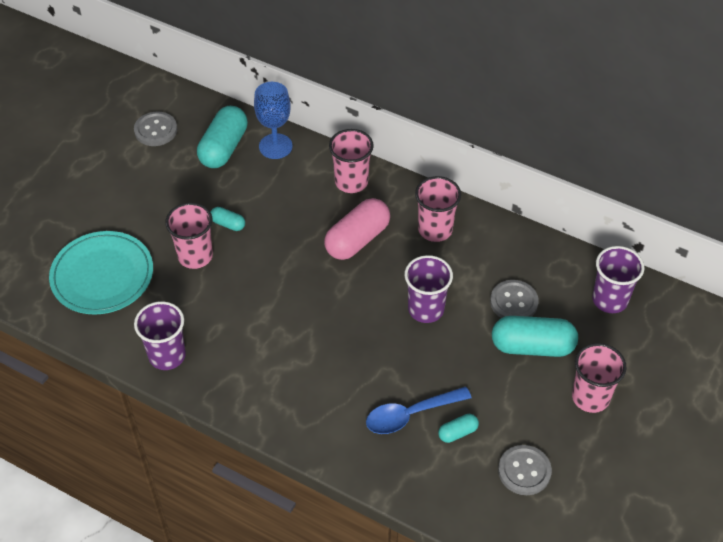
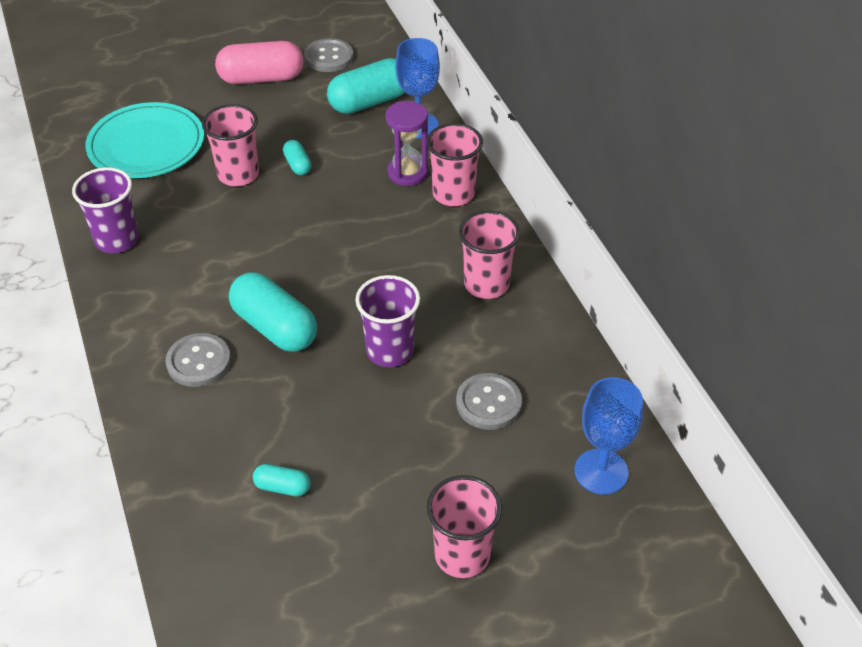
camera: 40 degrees right, 5 degrees down
pink capsule [324,198,390,260] -> pink capsule moved to [215,41,304,84]
blue spoon [366,387,471,434] -> none
turquoise capsule [492,316,578,357] -> turquoise capsule moved to [229,272,317,352]
grey button [498,445,552,495] -> grey button moved to [166,333,231,387]
purple cup [592,246,645,313] -> blue goblet [574,377,643,495]
none -> purple hourglass [385,101,428,186]

